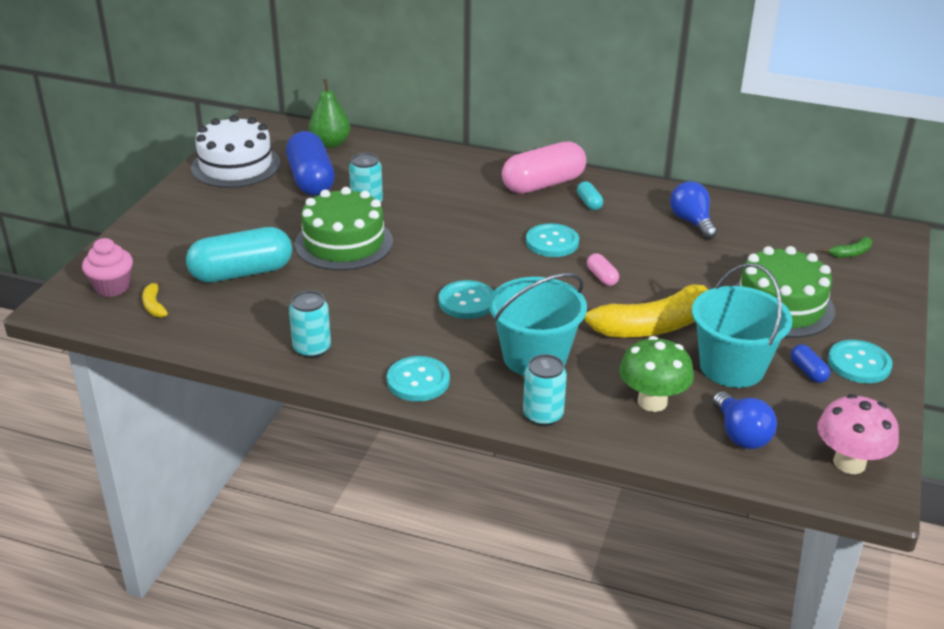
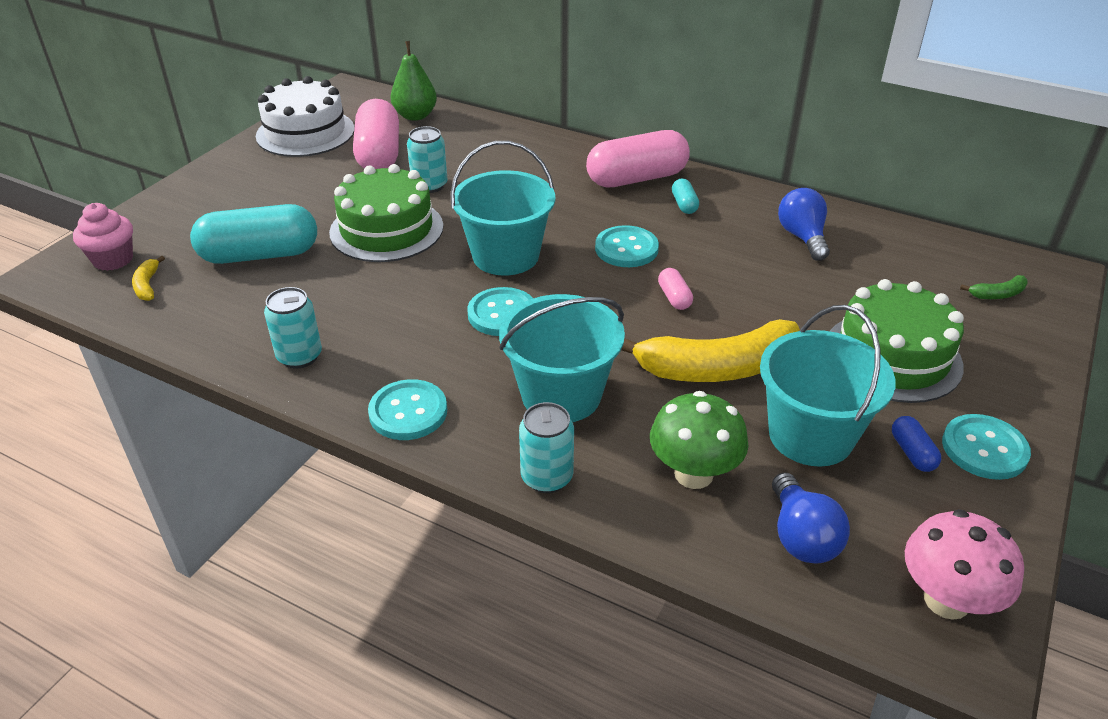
camera: 10 degrees right, 5 degrees up
blue capsule [286,131,335,196] -> pink capsule [353,99,399,169]
none -> turquoise bucket [450,141,555,276]

